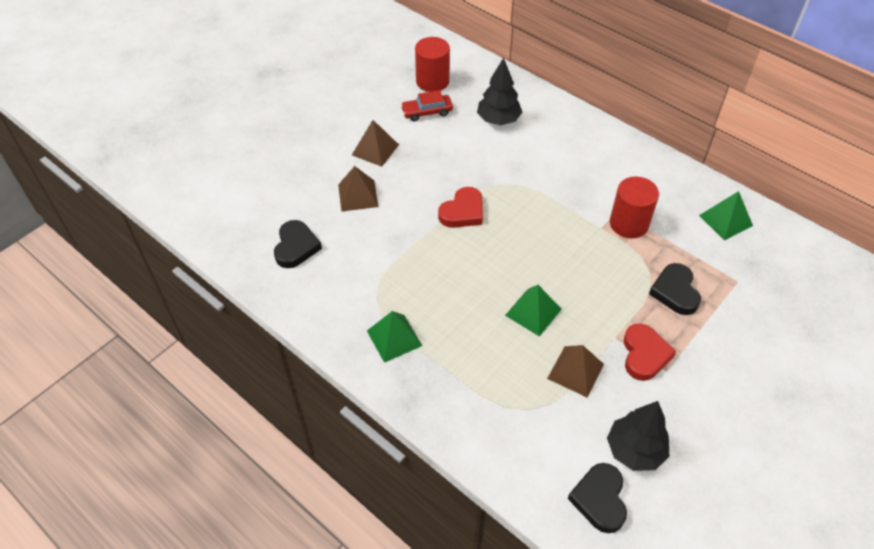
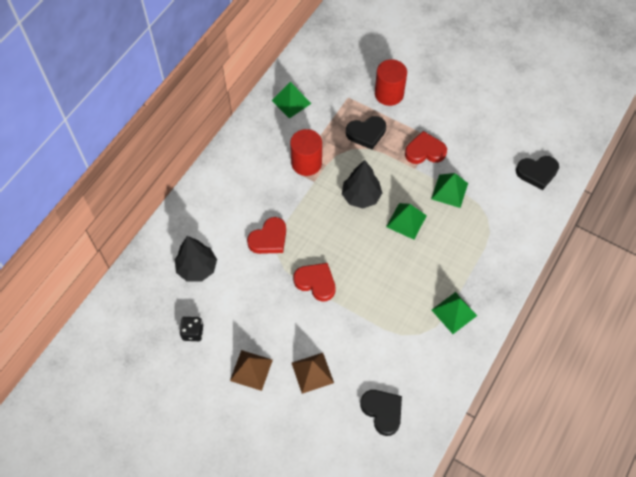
camera: 100 degrees left, 10 degrees up
black heart [274,220,322,268] -> black heart turned 60 degrees clockwise [360,390,402,436]
red car [401,90,453,122] -> black dice [180,317,203,341]
red cylinder [415,37,450,92] -> red cylinder moved to [375,59,407,106]
brown pyramid [547,345,604,398] -> green pyramid [431,173,468,208]
black tree [607,401,669,471] -> black tree moved to [342,160,382,209]
none -> red heart [247,217,286,254]

